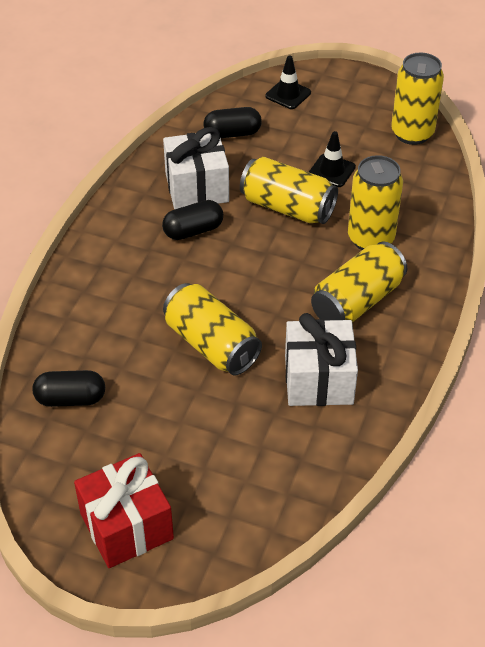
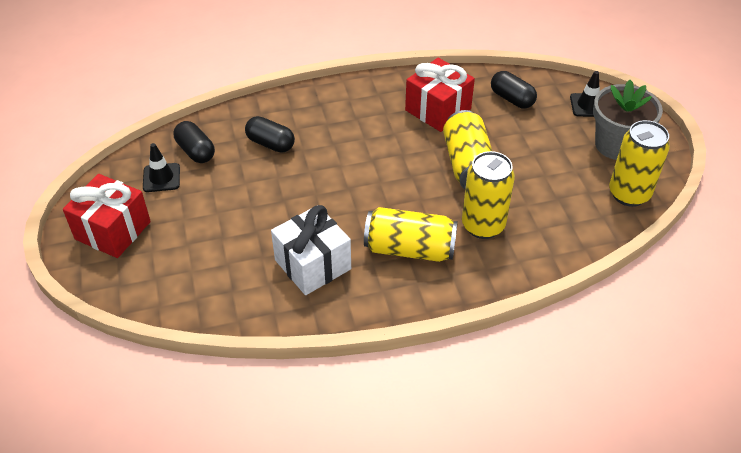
camera: 55 degrees right, 0 degrees up
black capsule [162,200,223,240] -> black capsule moved to [245,116,295,153]
white gift [163,127,229,209] -> red gift [405,58,475,132]
yellow can [163,283,262,375] -> none
black traffic cone [309,131,356,187] -> black traffic cone moved to [143,143,180,192]
none -> grey flower pot [593,80,663,160]

